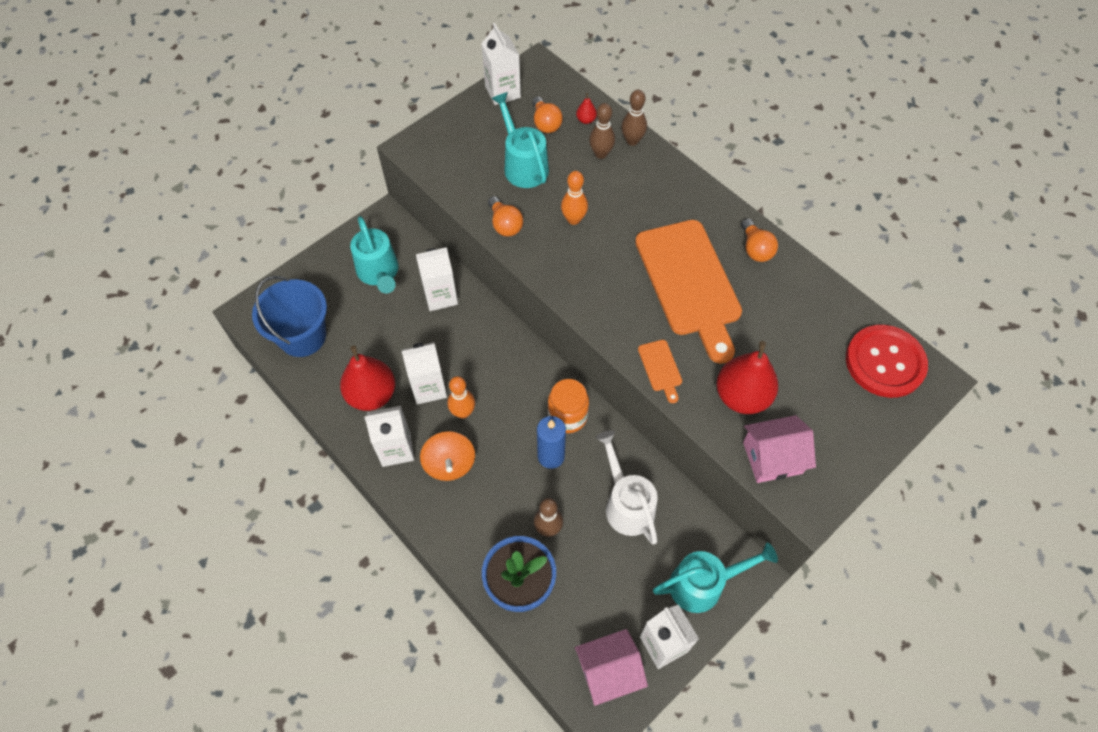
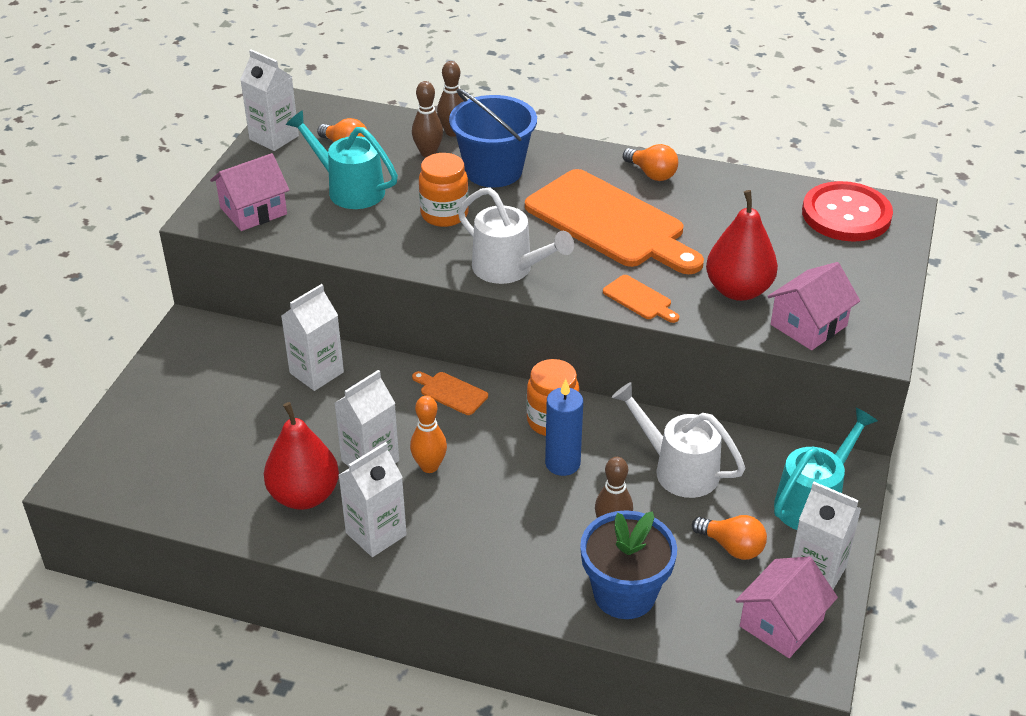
camera: 30 degrees left, 20 degrees down
blue bucket [252,276,327,357] -> blue bucket moved to [449,89,537,187]
turquoise watering can [350,216,399,294] -> none
orange spinning top [420,431,475,481] -> none
orange light bulb [488,196,523,236] -> orange light bulb moved to [692,515,767,560]
orange bowling pin [561,171,588,225] -> orange jar [419,153,469,227]
red pear [576,93,597,124] -> none
none -> pink house [210,153,289,231]
none -> orange cutting board [412,371,488,415]
none -> white watering can [458,187,574,284]

